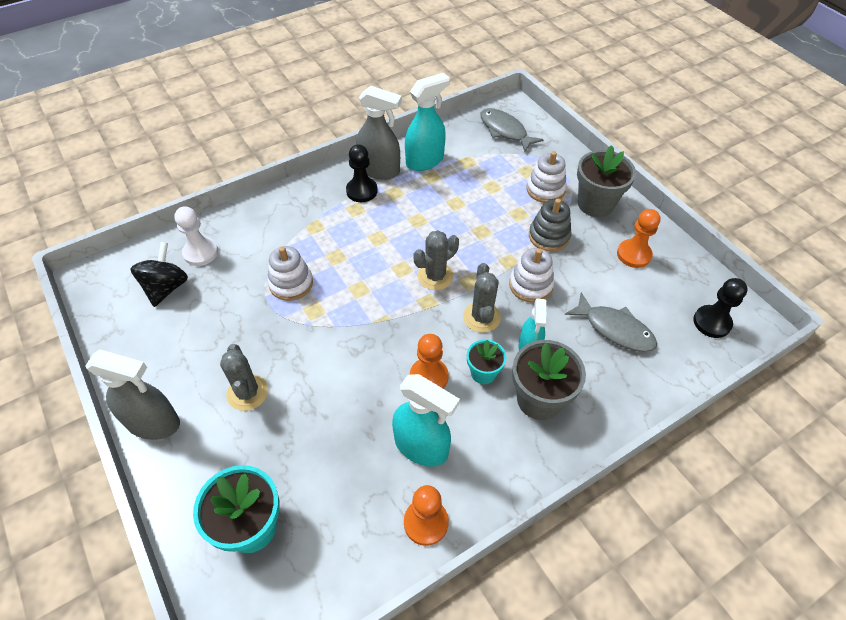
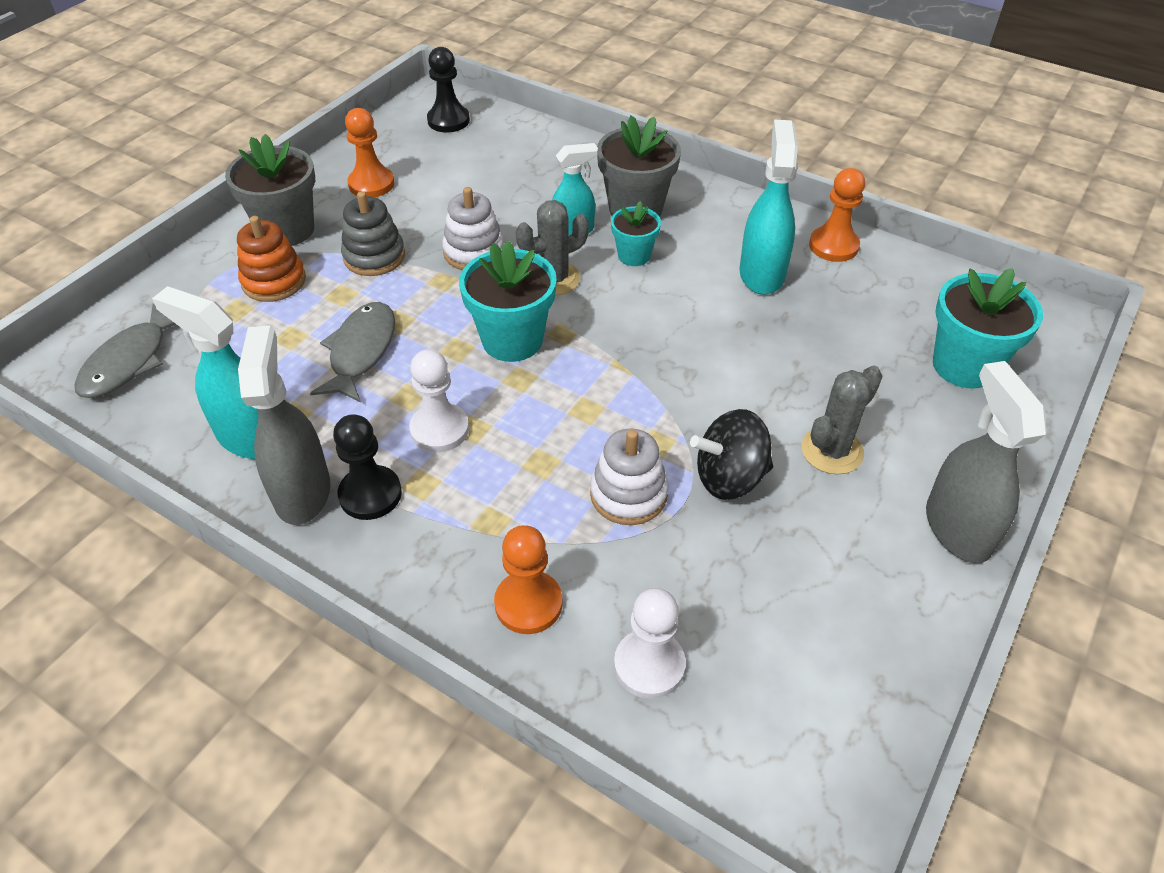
camera: 115 degrees left, 5 degrees down
black spinning top [130,242,188,307] -> black spinning top moved to [690,409,773,500]
orange pawn [410,334,449,389] -> orange pawn moved to [494,525,562,634]
grey cactus [413,230,459,290] -> turquoise flower pot [459,240,557,362]
white stacking toy [526,151,567,203] -> orange stacking toy [237,216,306,302]
grey fish [565,292,657,352] -> grey fish moved to [310,302,395,402]
none -> white pawn [409,349,469,452]

